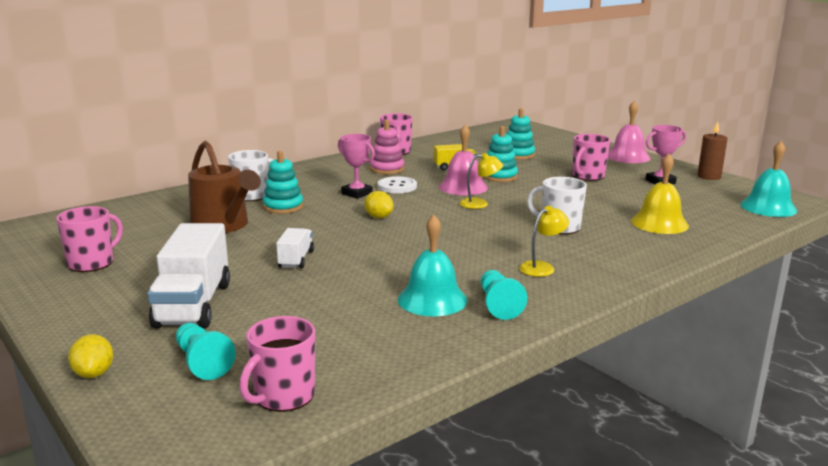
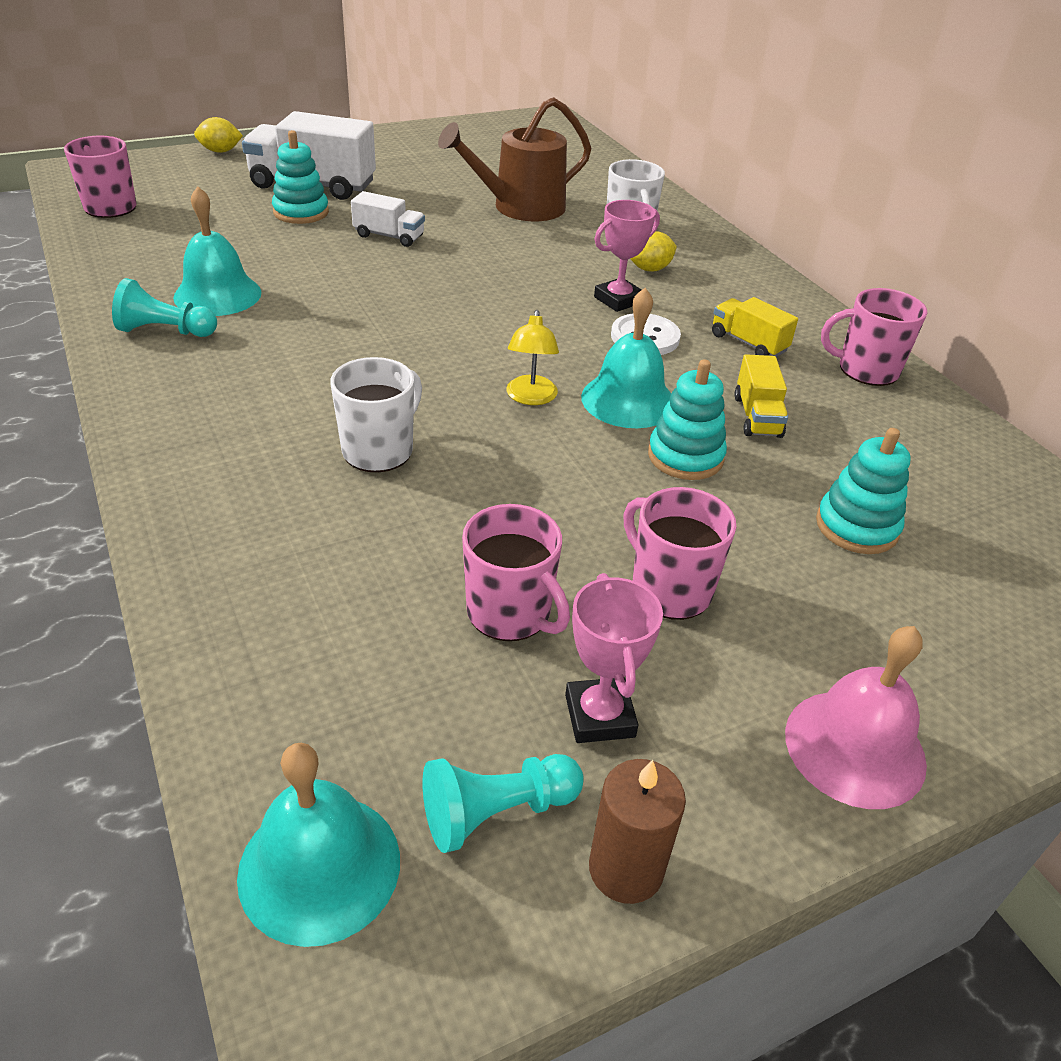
camera: 100 degrees right, 20 degrees up
pink mug [56,206,123,272] -> pink mug moved to [462,504,570,641]
turquoise pawn [176,323,236,380] -> turquoise pawn moved to [422,754,584,853]
turquoise stacking toy [263,151,303,214] -> turquoise stacking toy moved to [272,130,329,224]
yellow lemon [364,191,393,218] -> yellow lemon moved to [630,231,677,271]
pink stacking toy [370,120,404,174] -> yellow truck [712,297,798,357]
pink bell [439,125,488,195] -> turquoise bell [581,288,671,428]
yellow lamp [519,206,569,277] -> none
yellow bell [631,154,689,234] -> none

